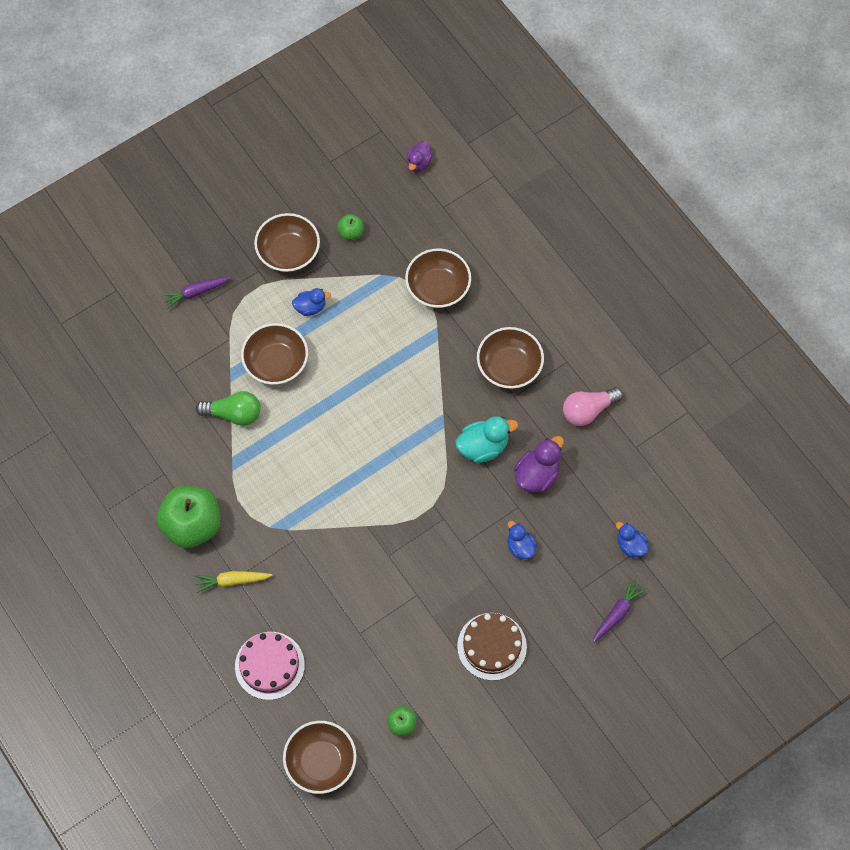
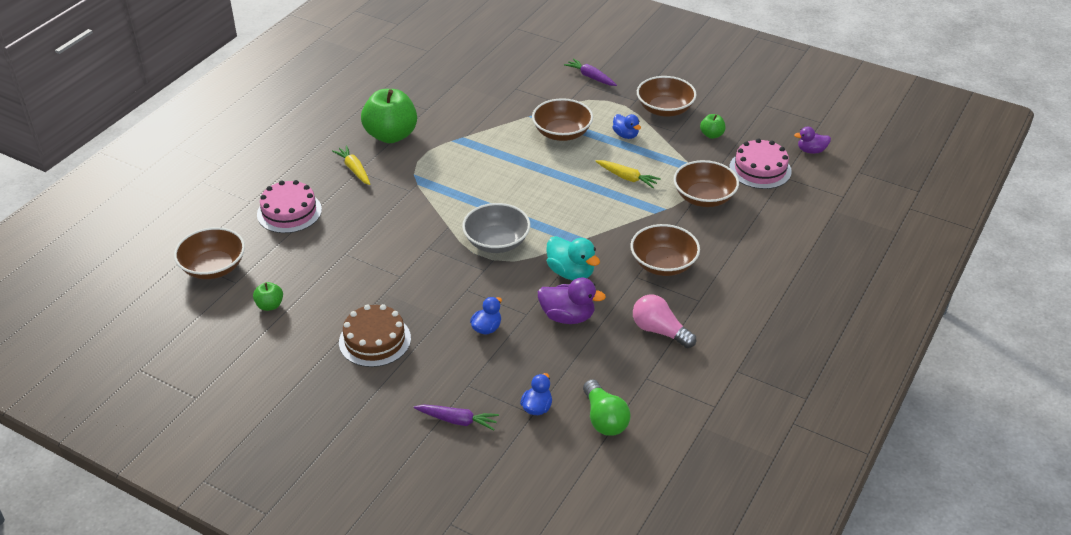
camera: 65 degrees right, 25 degrees down
green light bulb [196,391,261,426] -> green light bulb moved to [583,379,631,436]
none -> grey bowl [462,203,530,253]
none -> yellow carrot [595,160,661,188]
none -> pink cake [729,138,792,189]

